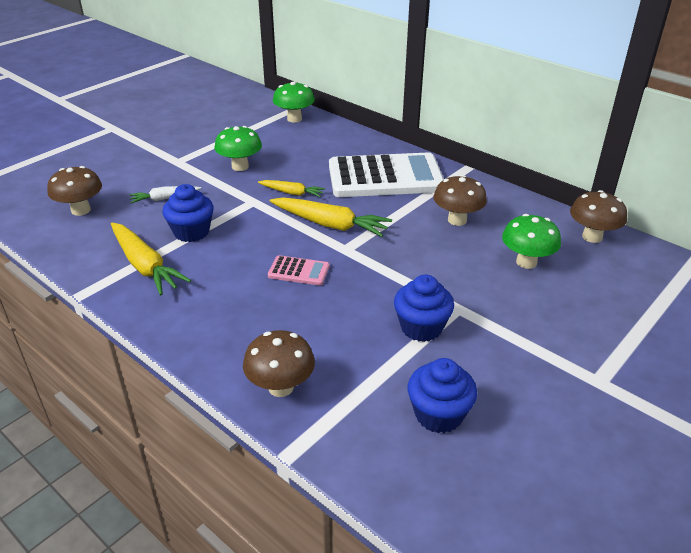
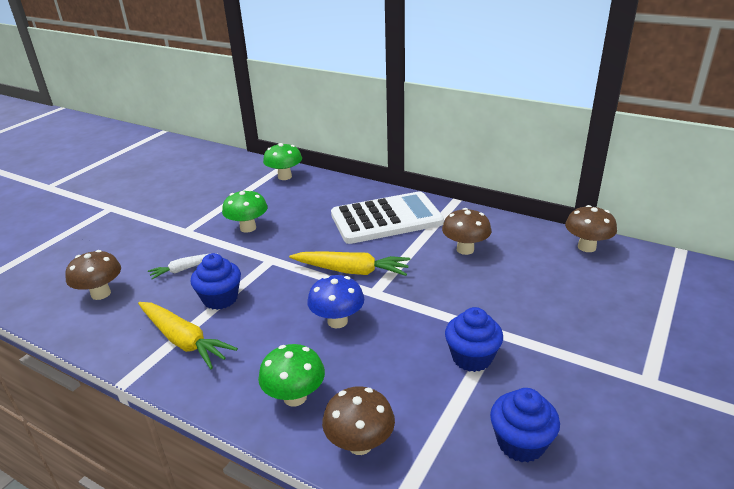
camera: 10 degrees left, 5 degrees down
yellow carrot [258,180,325,197] -> none
pink calculator [268,255,329,285] -> blue mushroom [307,275,364,328]
green mushroom [502,214,561,269] -> green mushroom moved to [258,344,325,406]

